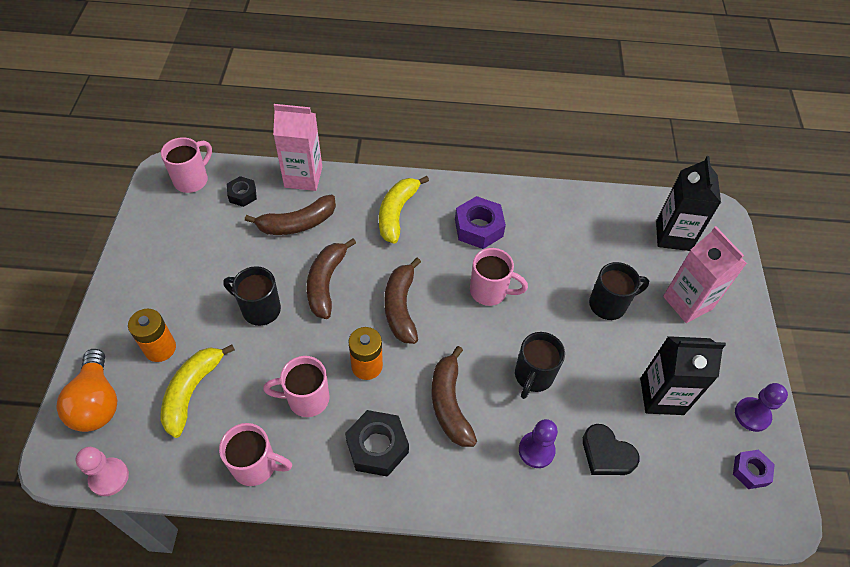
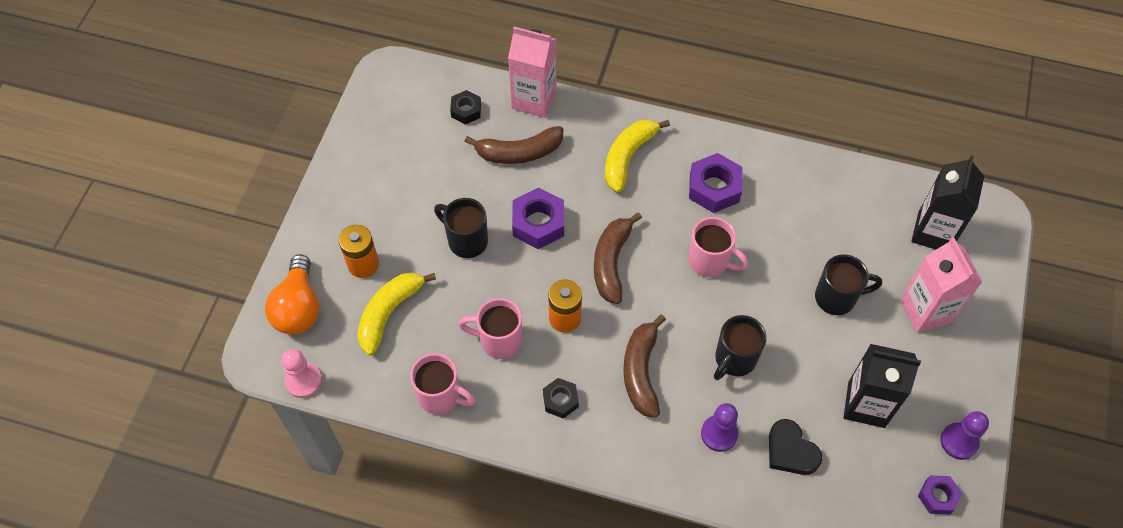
camera: 15 degrees right, 5 degrees up
pink mug [161,137,212,193] -> none
brown banana [307,238,356,319] -> purple nut [512,188,564,249]
black nut [345,410,409,477] -> black nut [543,378,579,419], size x0.60

